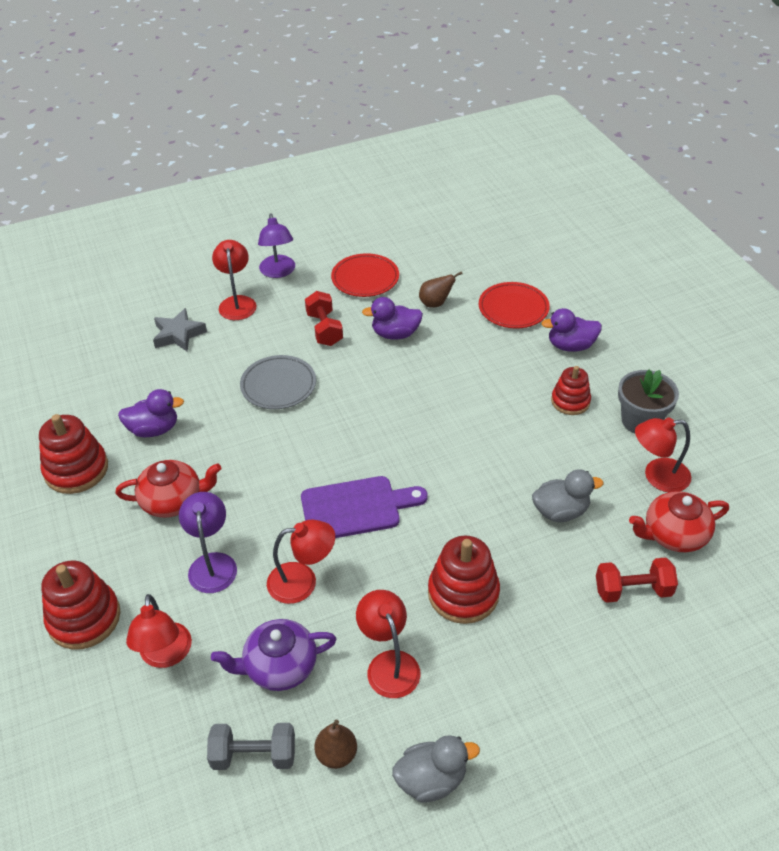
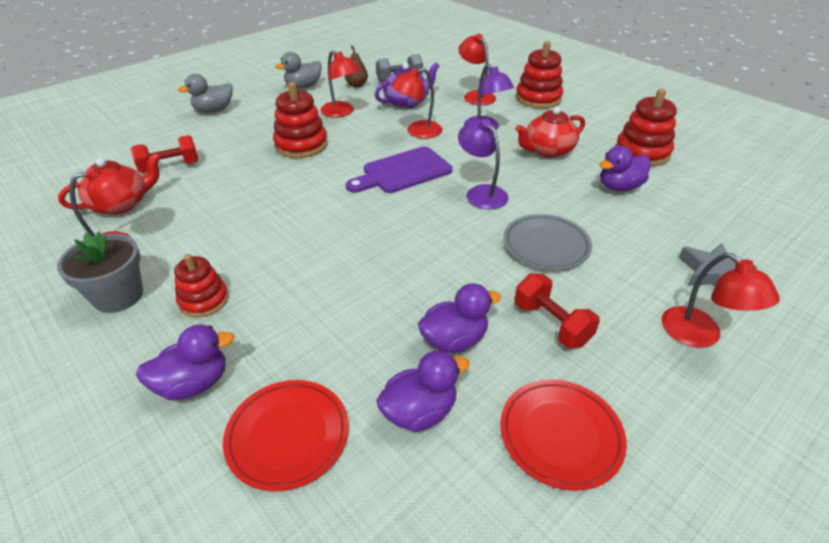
camera: 160 degrees right, 5 degrees down
purple lamp [258,213,295,278] -> purple lamp moved to [458,119,509,209]
brown pear [419,271,462,308] -> purple duck [376,351,470,432]
grey duck [532,469,603,522] -> grey duck moved to [178,74,233,113]

